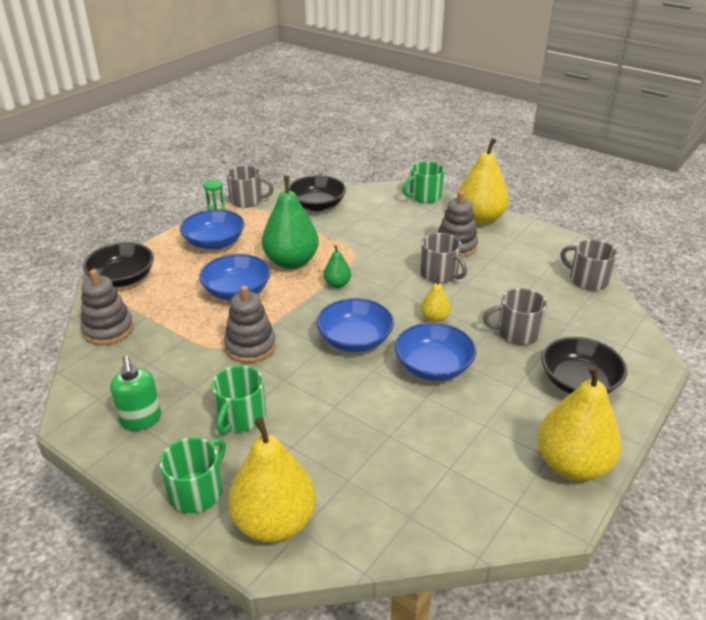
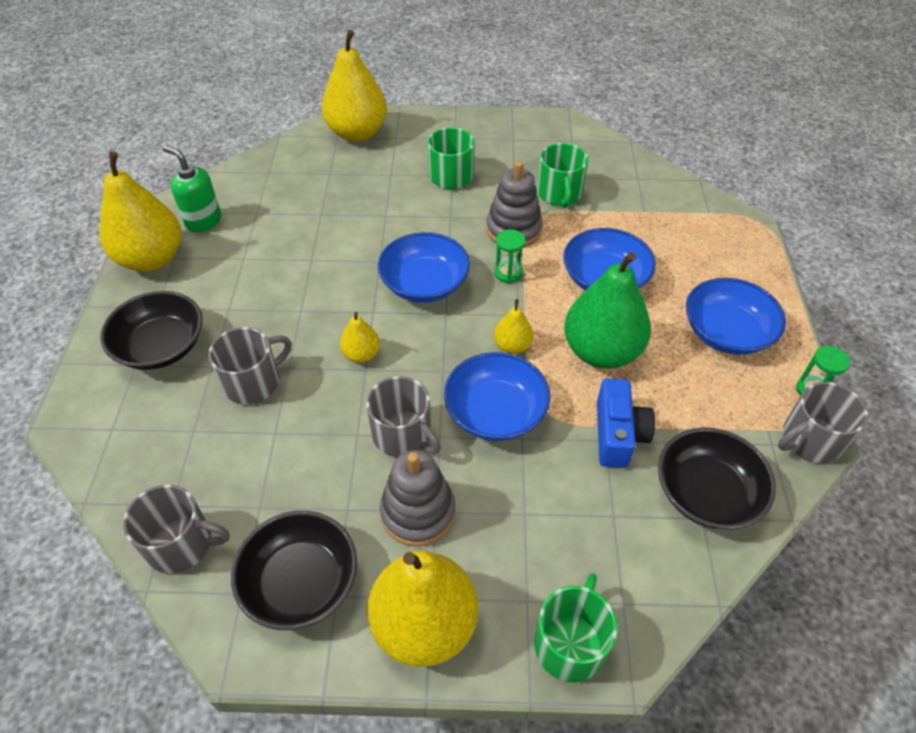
camera: 145 degrees right, 15 degrees up
grey stacking toy [81,269,134,345] -> none
black bowl [83,242,154,287] -> black bowl moved to [231,511,357,630]
green soap dispenser [110,356,161,431] -> green soap dispenser moved to [163,146,221,233]
green mug [160,437,226,513] -> green mug moved to [537,143,589,208]
green pear [323,245,351,288] -> yellow pear [494,299,533,354]
blue bowl [395,322,476,381] -> blue bowl moved to [444,352,550,441]
grey mug [420,233,467,283] -> grey mug turned 150 degrees counterclockwise [366,376,441,457]
none -> green hourglass [494,229,525,283]
none -> blue camera [597,379,655,468]

